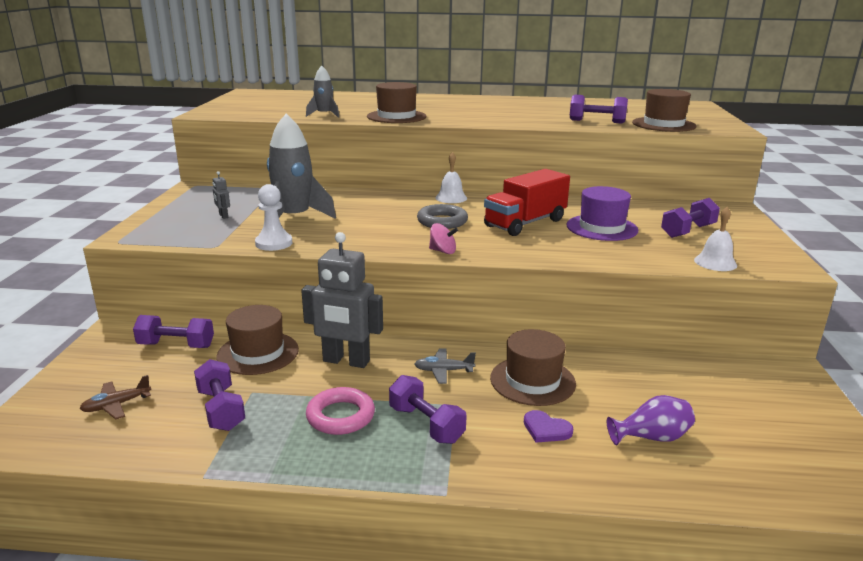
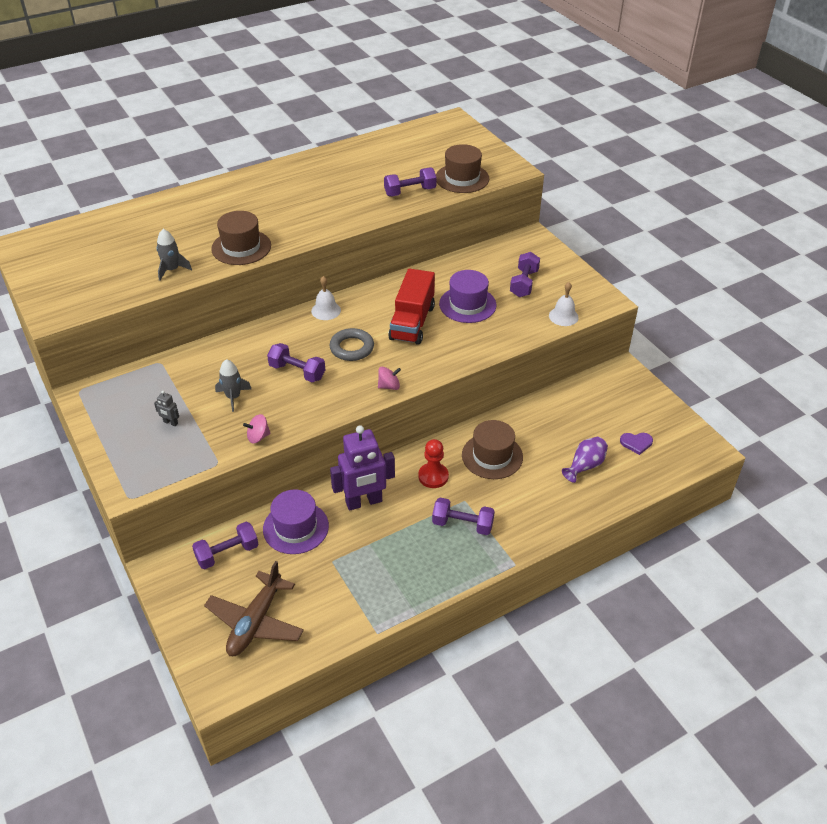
camera: 35 degrees left, 20 degrees up
brown plane [79,375,151,419] -> brown plane [204,561,304,656], size x1.94
purple dumbbell [194,359,245,431] -> purple dumbbell moved to [267,343,325,382]
brown hat [216,305,299,375] -> purple hat [263,489,329,554]
white pawn [255,184,292,251] -> pink spinning top [243,414,271,444]
grey rocket [267,114,336,219] -> grey rocket [215,359,252,412], size x0.53
grey robot [301,232,383,368] -> purple robot [330,425,395,511]
pink ring [306,387,375,435] -> none
grey plane [415,348,476,384] -> red pawn [418,439,449,488]
purple heart [524,410,573,442] -> purple heart moved to [620,433,653,455]

